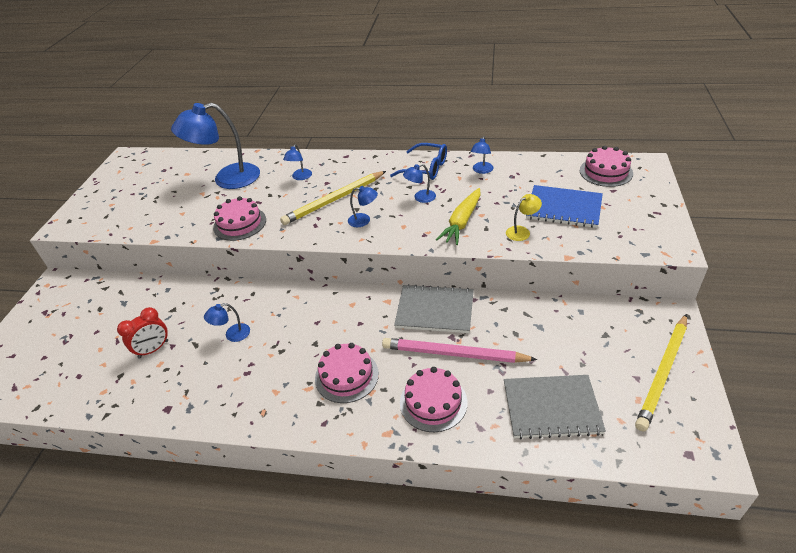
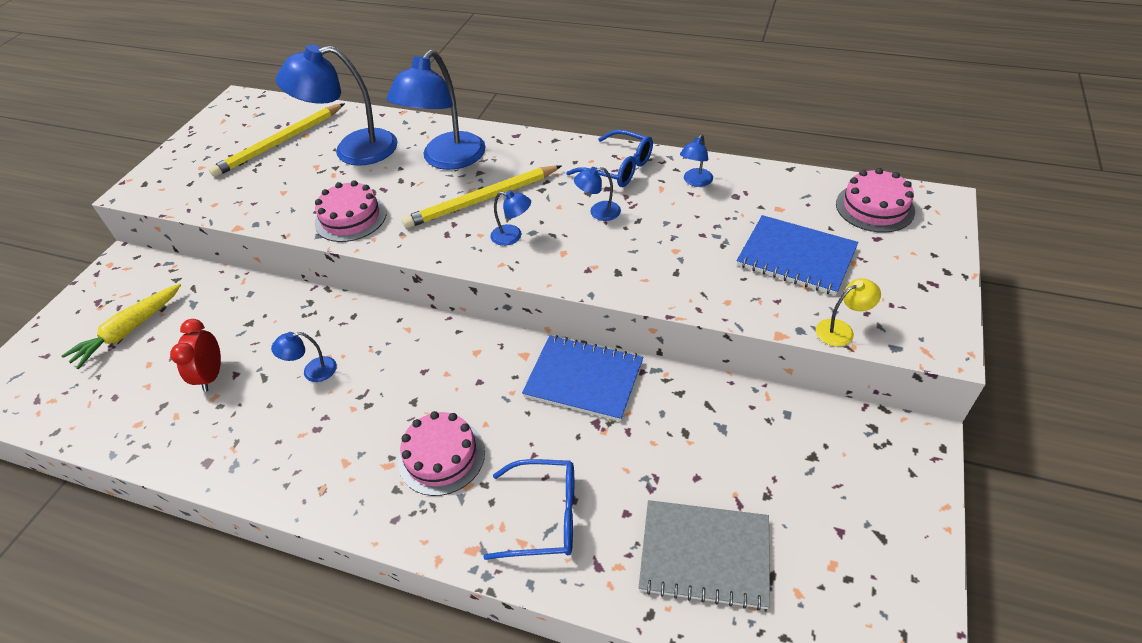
camera: 10 degrees right, 5 degrees up
red clock [117,307,168,359] -> red clock turned 120 degrees clockwise [170,319,221,392]
blue lamp [283,144,312,180] -> blue lamp [387,50,486,170], size x2.28
pink pencil [382,338,537,363] -> none
grey notebook [394,284,474,333] -> blue notebook [522,335,643,421]
pink cake [400,367,467,432] -> blue glasses [483,459,574,560]
yellow carrot [436,188,481,245] -> yellow carrot moved to [61,283,181,369]
yellow lamp [506,194,542,241] -> yellow lamp moved to [816,278,881,347]
yellow pencil [635,314,687,431] -> yellow pencil moved to [209,103,345,177]

